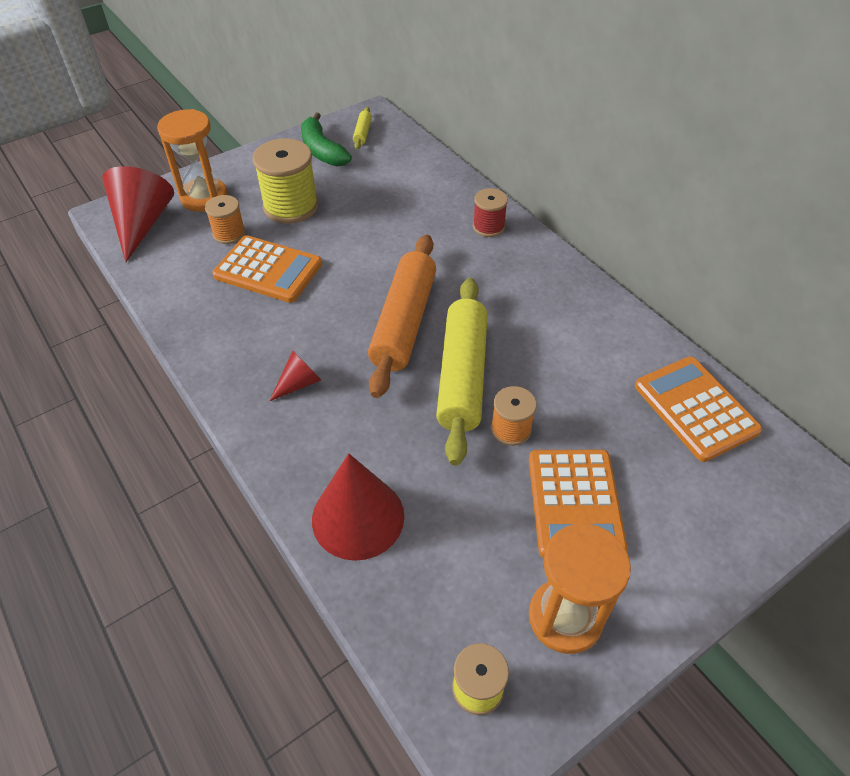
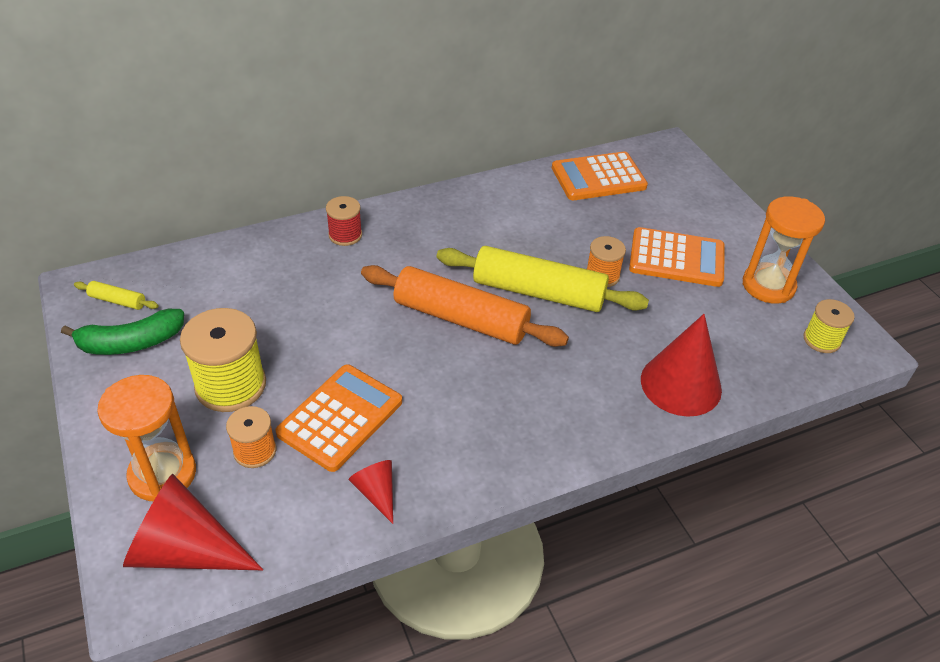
camera: 80 degrees left, 5 degrees down
red cone [269,351,321,401] -> red cone moved to [349,460,393,524]

